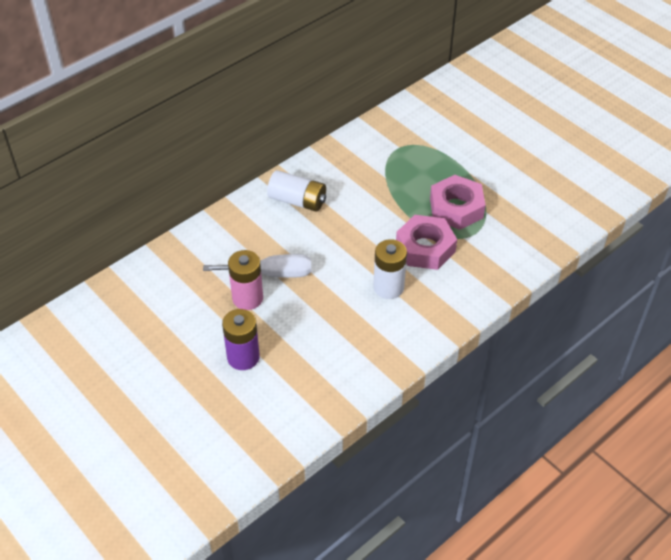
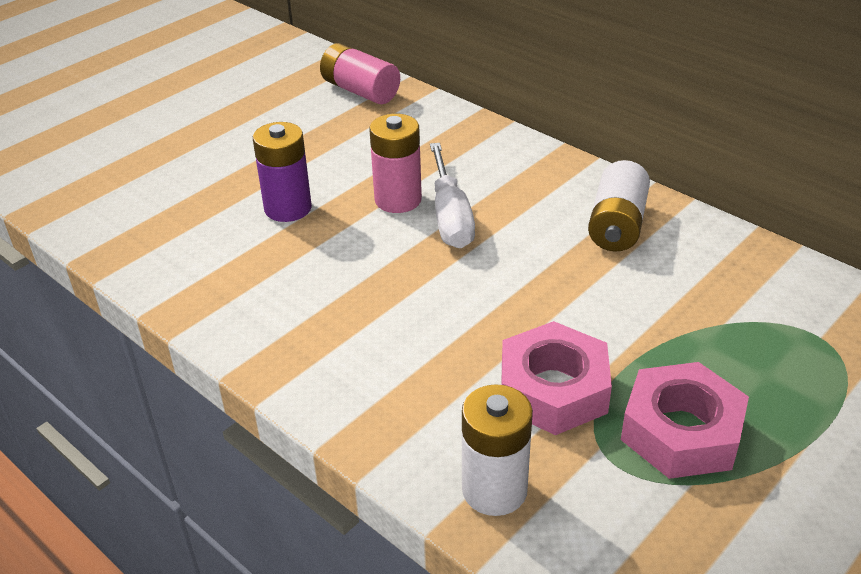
camera: 85 degrees right, 10 degrees down
white battery [373,239,407,299] -> white battery moved to [462,384,533,516]
none -> pink battery [320,43,400,104]

